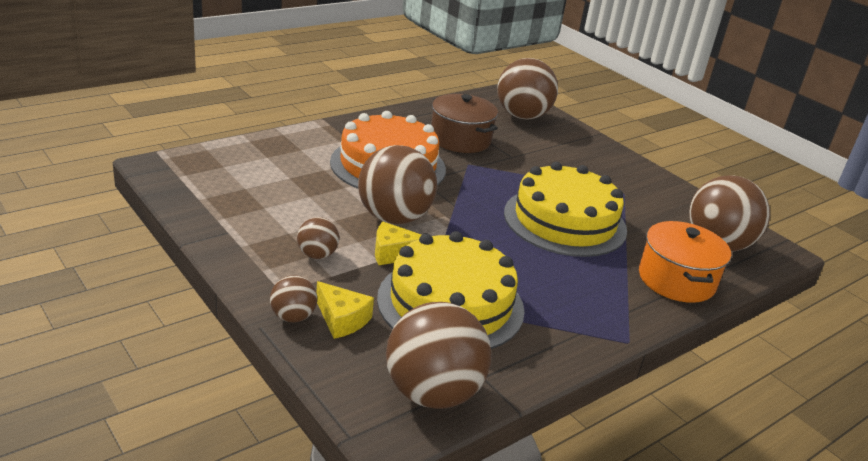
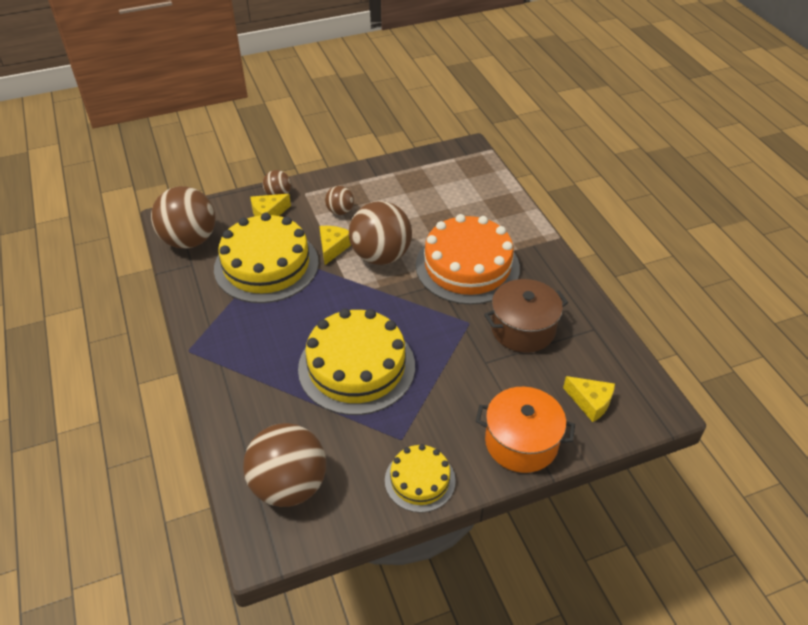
camera: 110 degrees right, 15 degrees up
brown ball [497,58,558,119] -> yellow cheese [563,376,615,422]
orange pot [639,221,731,303] -> orange pot moved to [476,387,575,473]
none -> yellow cake [385,444,456,513]

